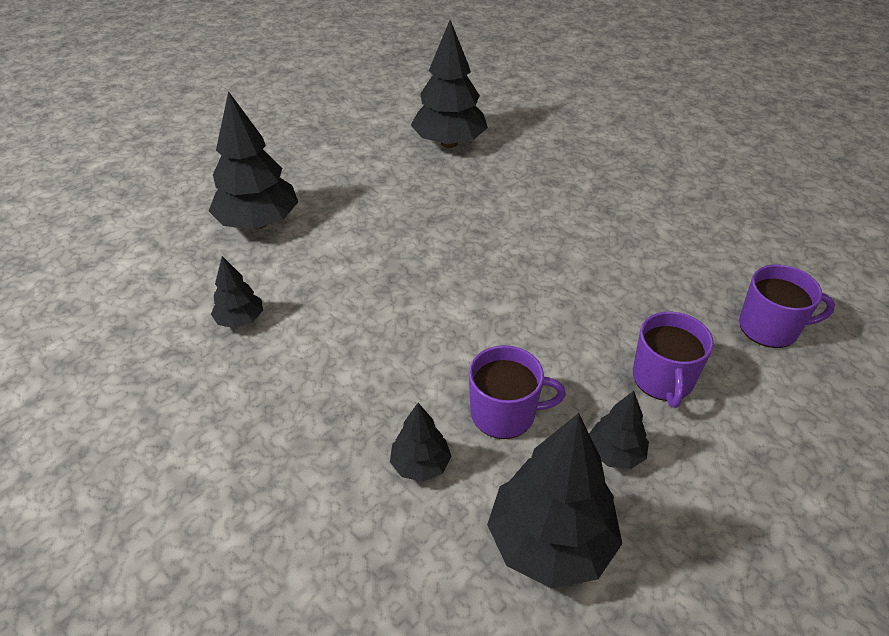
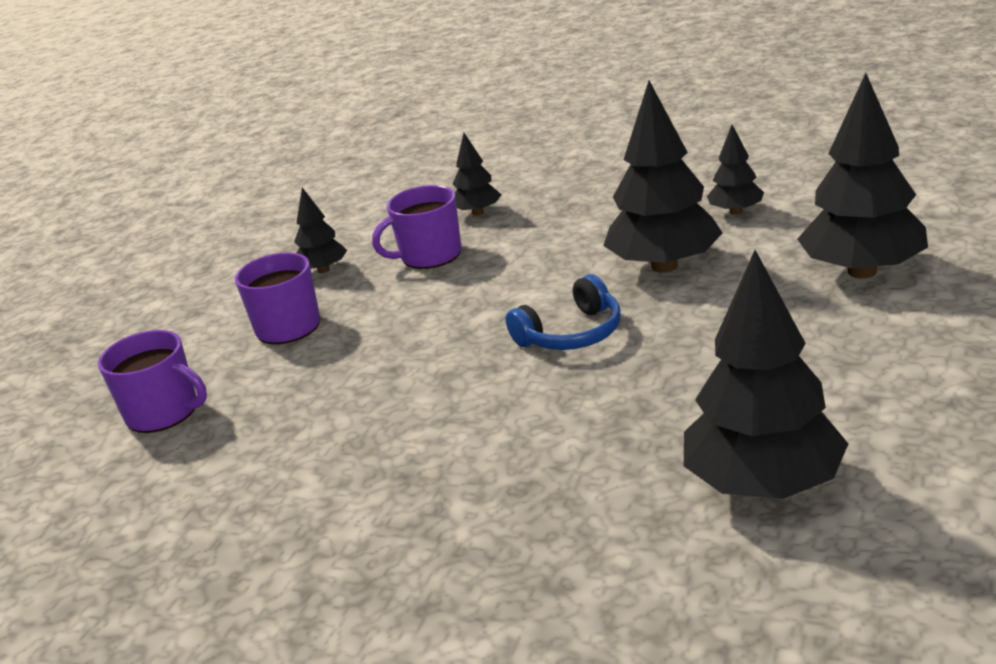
camera: 160 degrees right, 15 degrees down
black tree [487,413,622,589] -> black tree moved to [603,81,722,273]
purple mug [739,264,835,348] -> purple mug turned 135 degrees counterclockwise [98,330,207,433]
none -> blue headphones [506,274,621,350]

